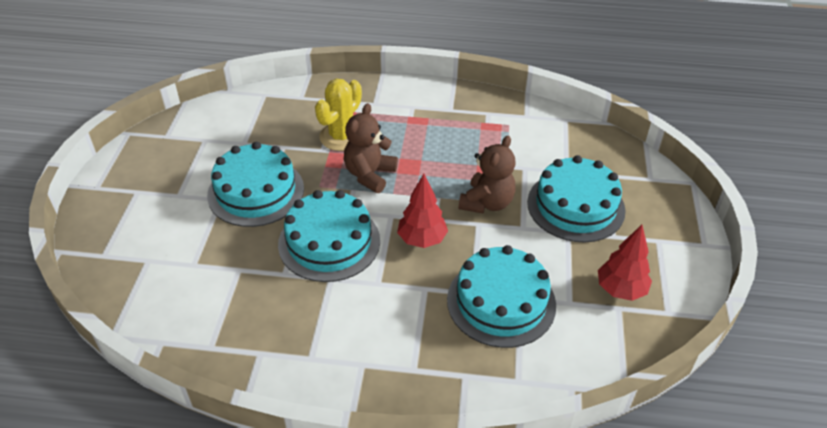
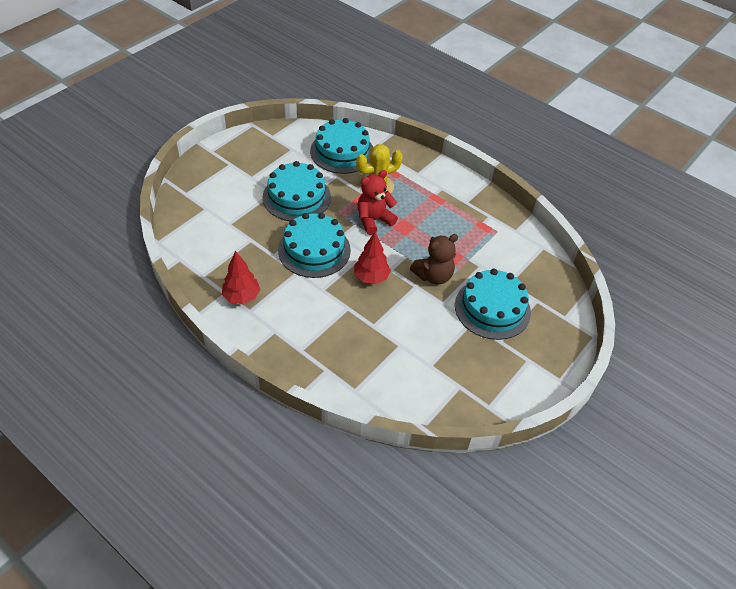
camera: 30 degrees right, 5 degrees up
brown teddy bear [344,103,398,193] -> red teddy bear [358,170,398,235]
turquoise cake [447,245,556,348] -> turquoise cake moved to [310,118,373,174]
red tree [598,225,652,301] -> red tree moved to [222,251,260,304]

